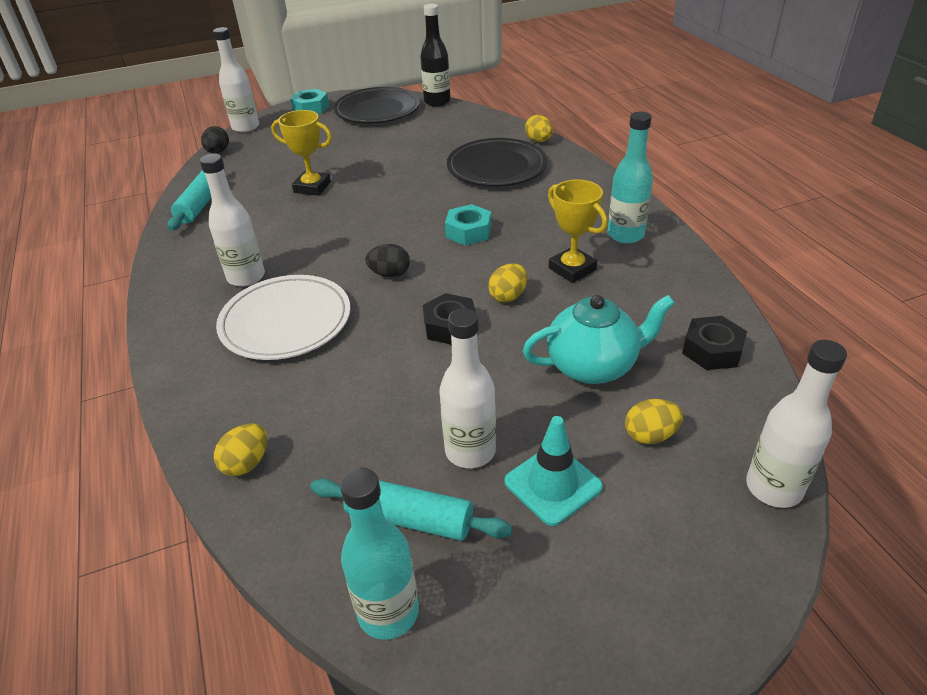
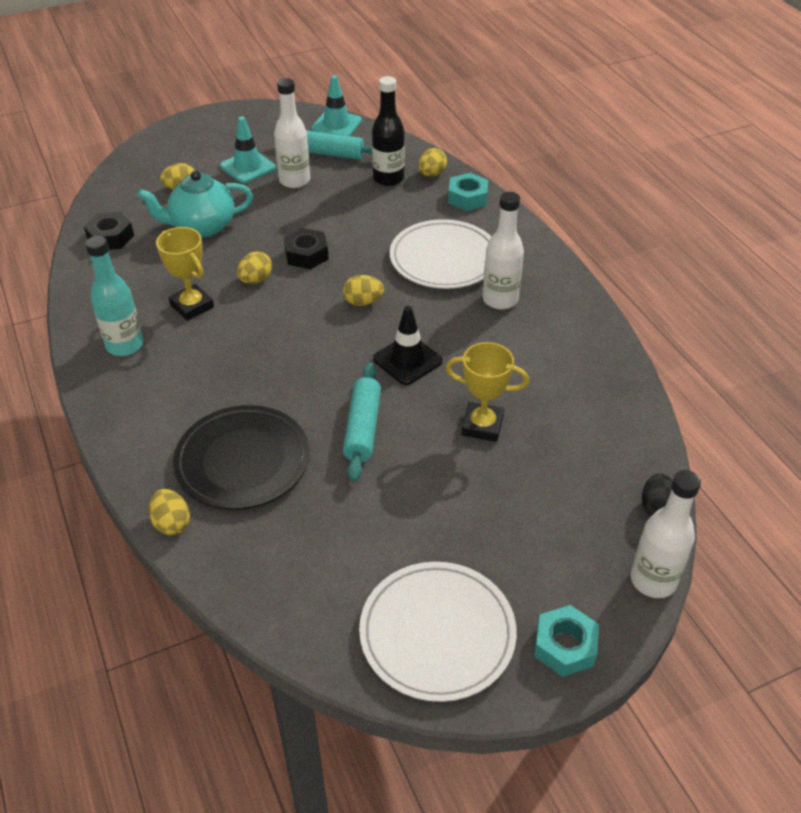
camera: 175 degrees right, 5 degrees up
turquoise rolling pin [168,168,225,231] -> turquoise rolling pin moved to [343,363,381,481]
black plate [334,87,420,123] -> white plate [359,562,517,702]
turquoise bottle [340,468,419,640] -> turquoise traffic cone [311,75,362,136]
black egg [365,244,410,277] -> yellow egg [343,275,384,306]
black bottle [420,4,451,107] -> black bottle moved to [372,76,405,186]
turquoise nut [445,204,491,245] -> turquoise nut moved to [448,173,488,211]
white bottle [746,340,847,508] -> none
none -> black traffic cone [373,306,443,385]

